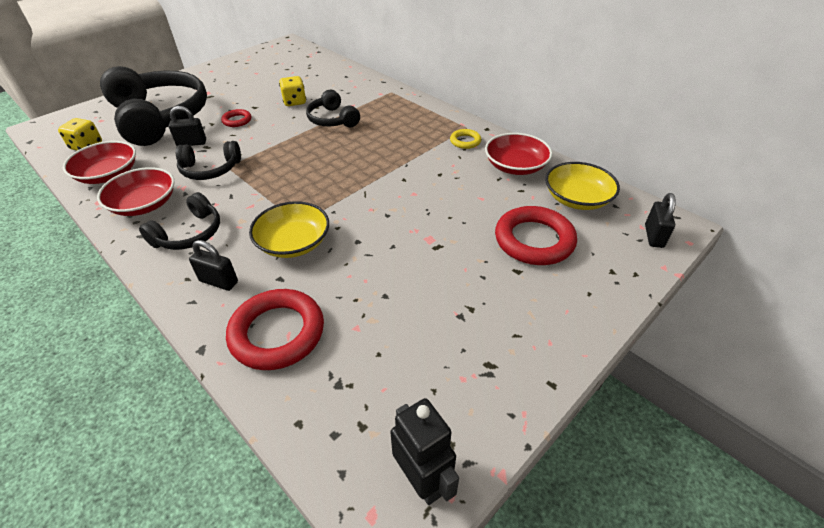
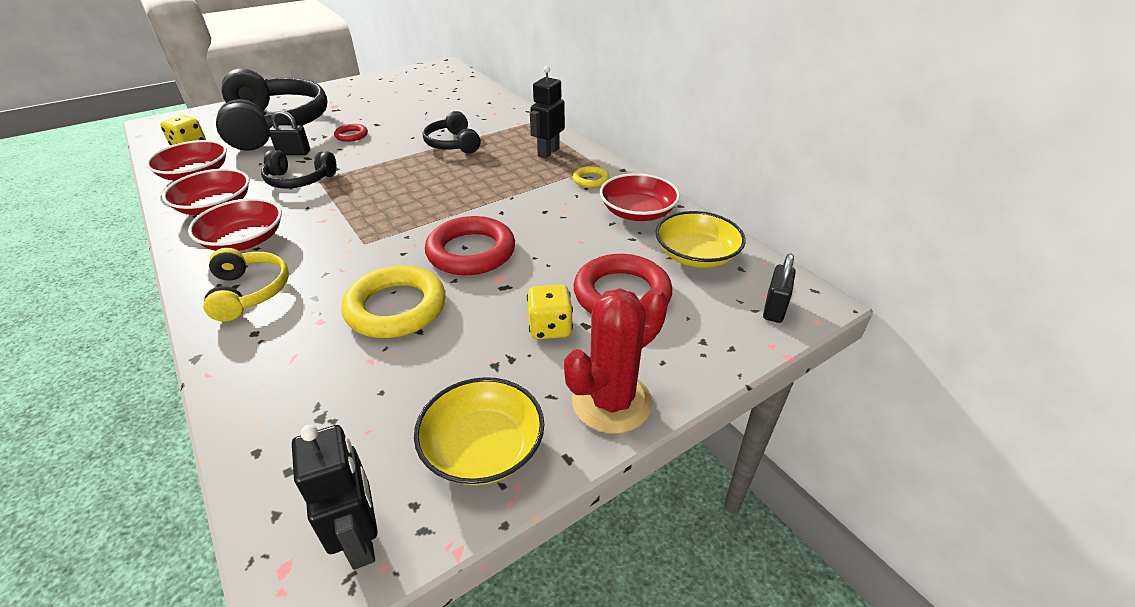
camera: 10 degrees right, 5 degrees down
black headphones [139,192,220,250] -> red bowl [188,198,282,251]
black padlock [189,240,238,291] -> yellow headphones [203,248,289,321]
red ring [226,289,324,370] -> red ring moved to [425,216,515,275]
yellow bowl [249,201,329,258] -> yellow bowl moved to [414,377,544,485]
yellow dice [279,76,306,106] -> yellow dice moved to [527,285,573,339]
none -> yellow ring [341,266,446,338]
none -> black robot [530,66,565,159]
none -> red cactus [564,288,668,434]

